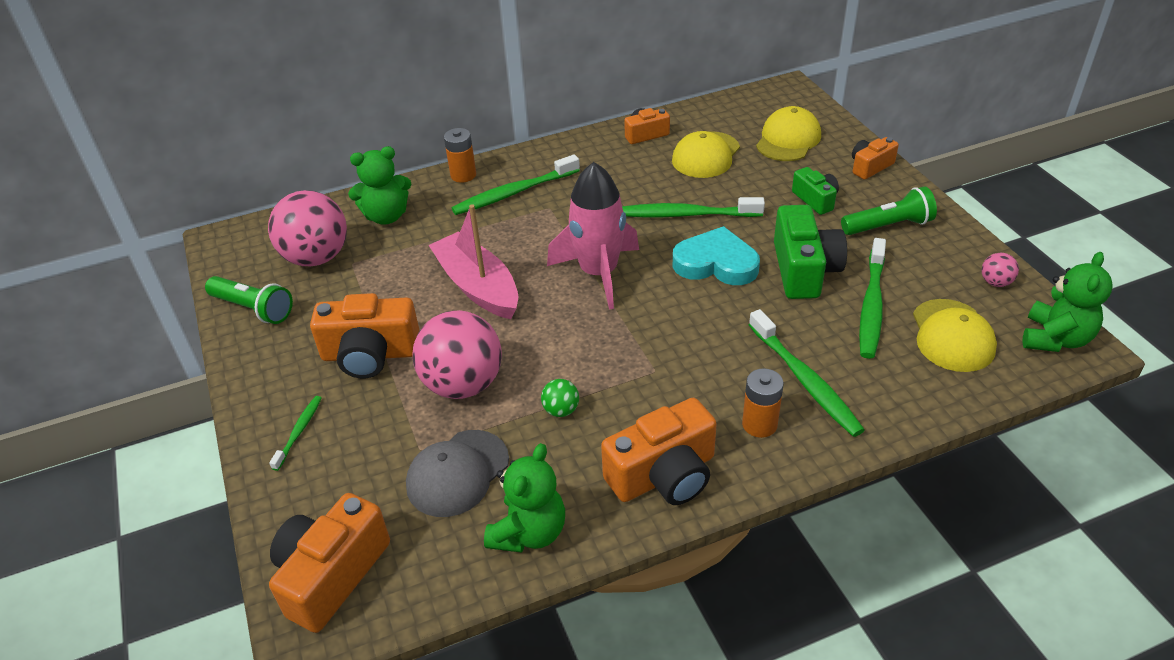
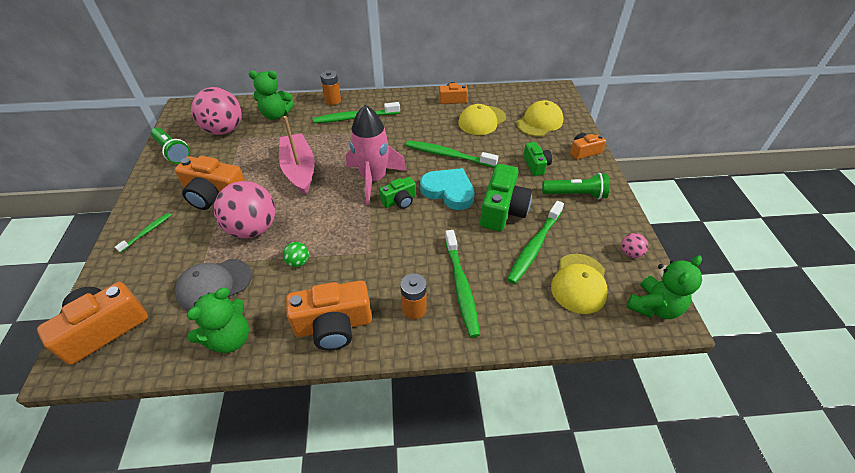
camera: 15 degrees right, 5 degrees up
none -> green camera [379,177,416,209]

